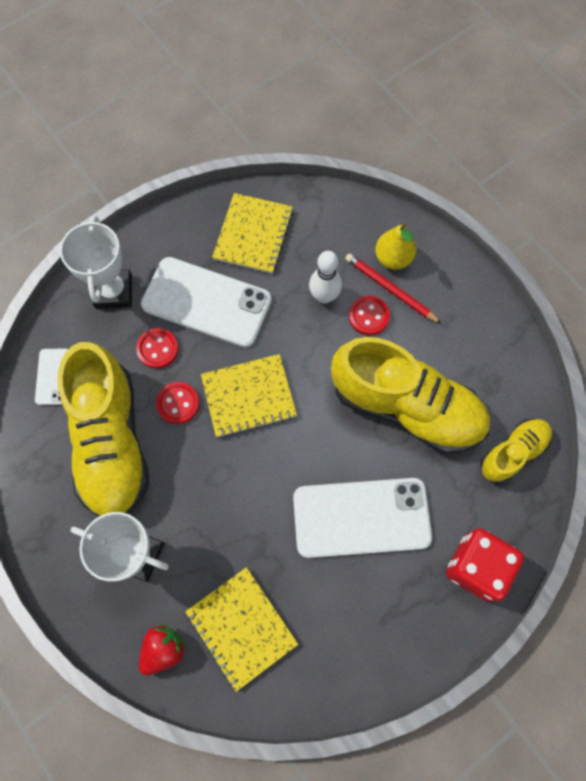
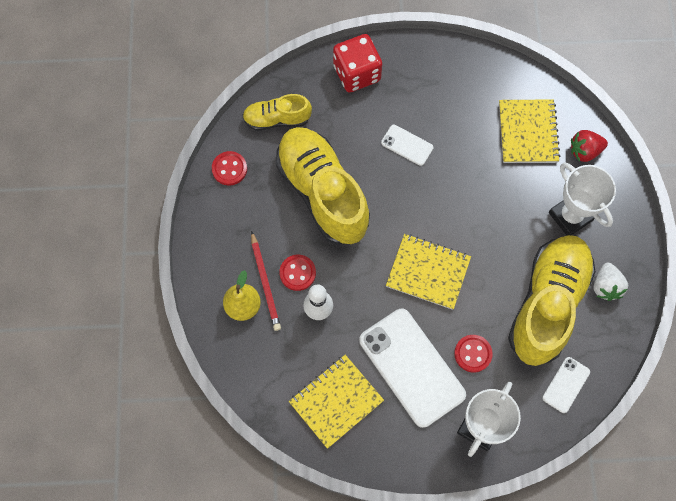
camera: 145 degrees left, 0 degrees up
red button [156,382,200,424] -> red button moved to [212,151,247,185]
white phone [293,478,432,558] -> white phone [381,125,434,166], size x0.47
none -> white strawberry [593,263,628,301]

